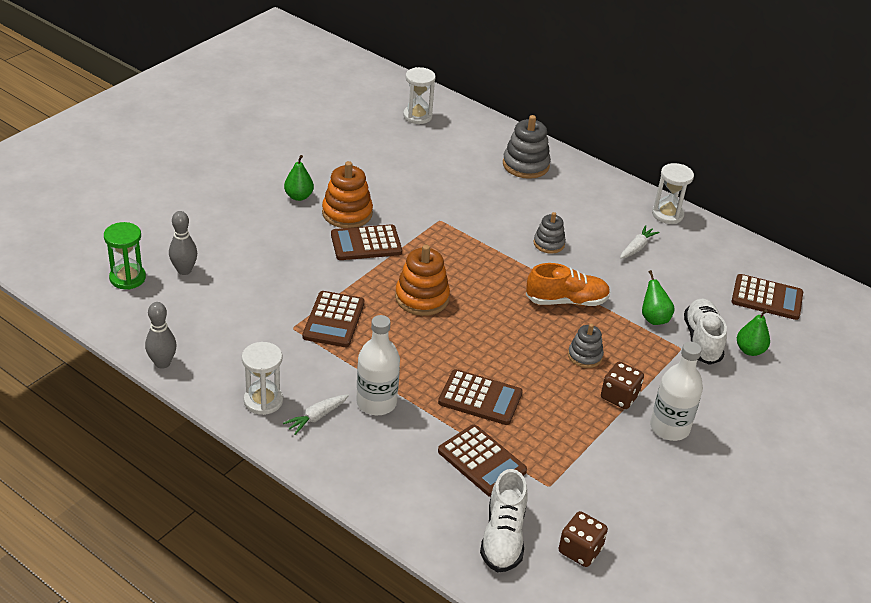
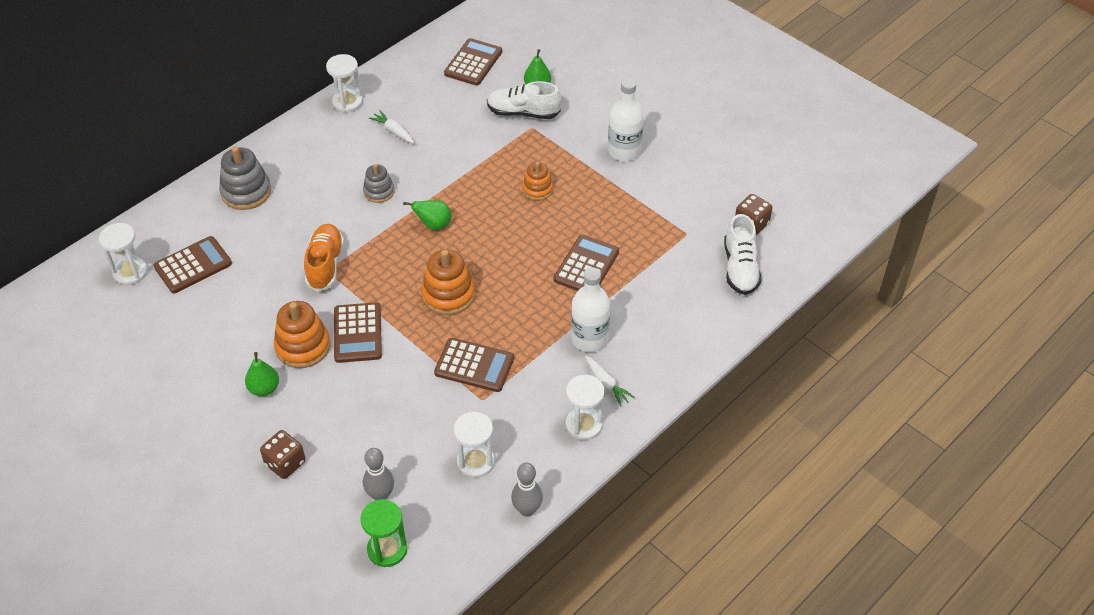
camera: 80 degrees left, 10 degrees up
brown calculator [438,425,527,497] -> brown calculator moved to [153,236,232,293]
white shoe [480,469,528,572] -> white shoe turned 75 degrees clockwise [724,214,761,295]
orange shoe [526,263,610,306] -> orange shoe moved to [304,224,344,292]
grey stacking toy [568,324,604,368] -> orange stacking toy [522,162,553,201]
brown dice [601,362,644,409] -> brown dice moved to [260,430,306,479]
green pear [642,270,675,325] -> green pear moved to [403,200,451,230]
none -> white hourglass [454,412,495,478]

